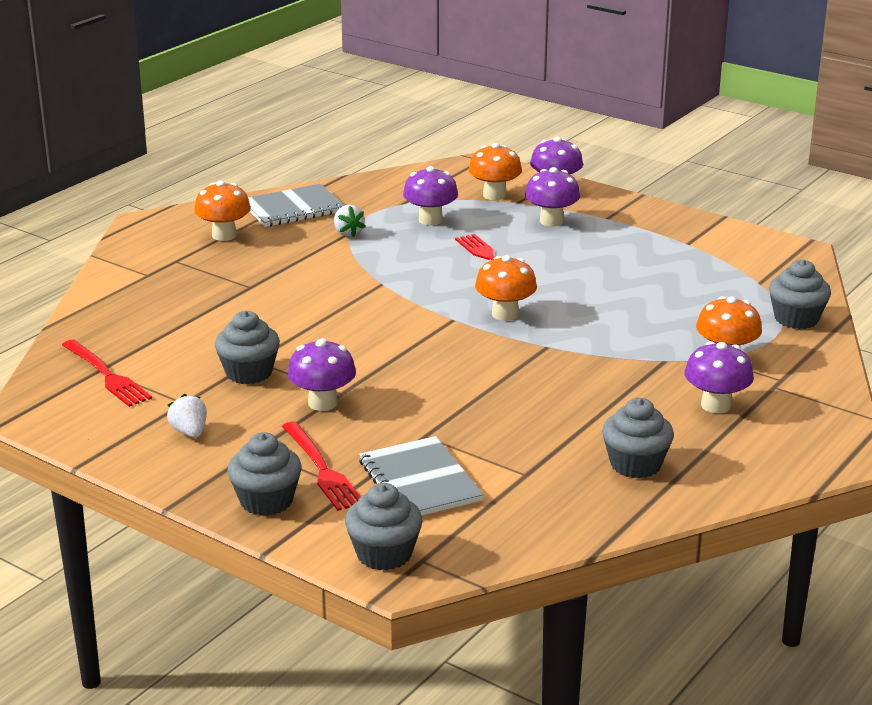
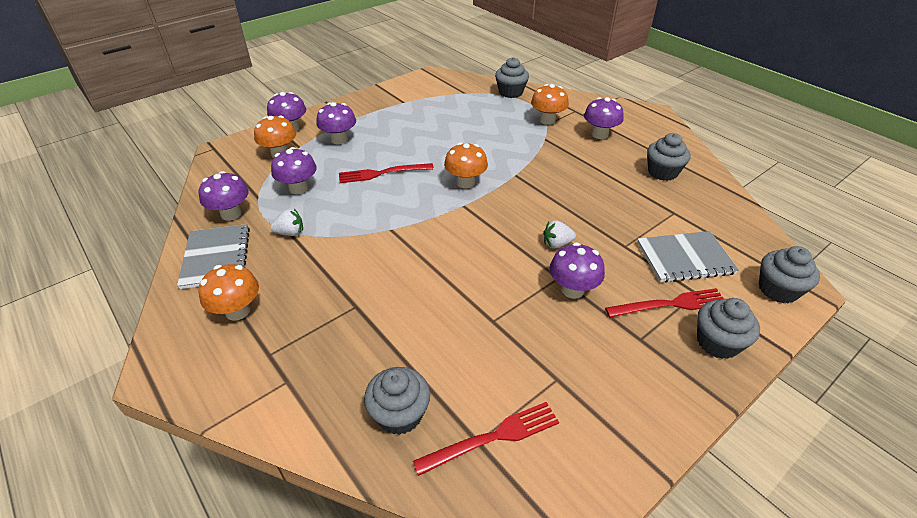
camera: 75 degrees left, 15 degrees up
white strawberry [167,394,207,438] -> white strawberry moved to [543,221,576,249]
grey cupcake [215,311,280,384] -> grey cupcake moved to [364,367,430,435]
none -> purple mushroom [199,171,249,221]

